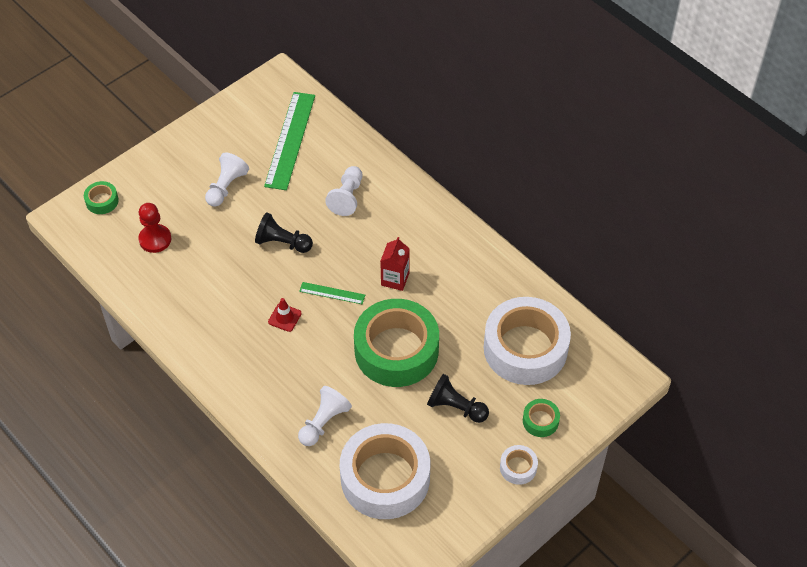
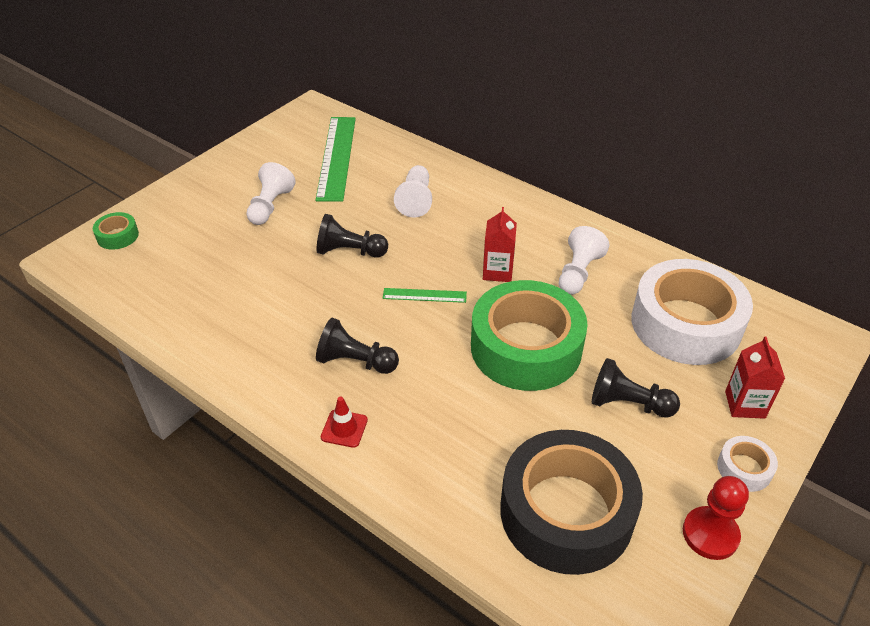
camera: 10 degrees left, 10 degrees down
red pawn [138,203,171,253] -> red pawn moved to [683,476,749,560]
red traffic cone [268,298,302,332] -> red traffic cone moved to [321,396,368,448]
white pawn [298,386,352,446] -> white pawn moved to [559,226,609,295]
white tape [340,423,430,519] -> black tape [500,430,643,575]
green tape [523,399,560,437] -> red carton [725,336,785,419]
none -> black pawn [316,318,399,374]

